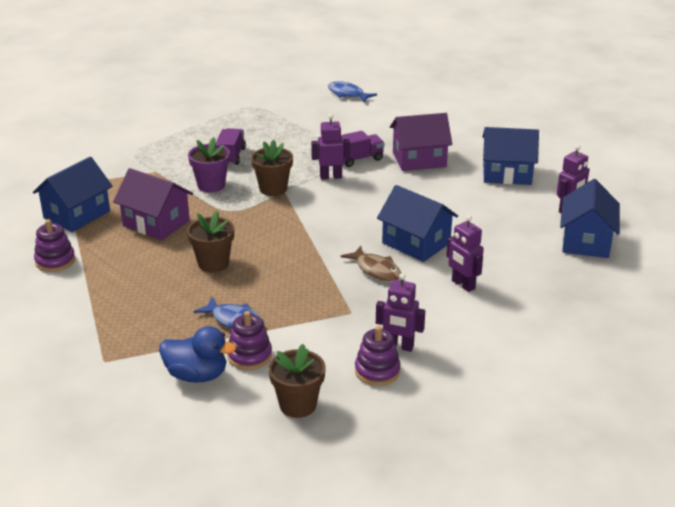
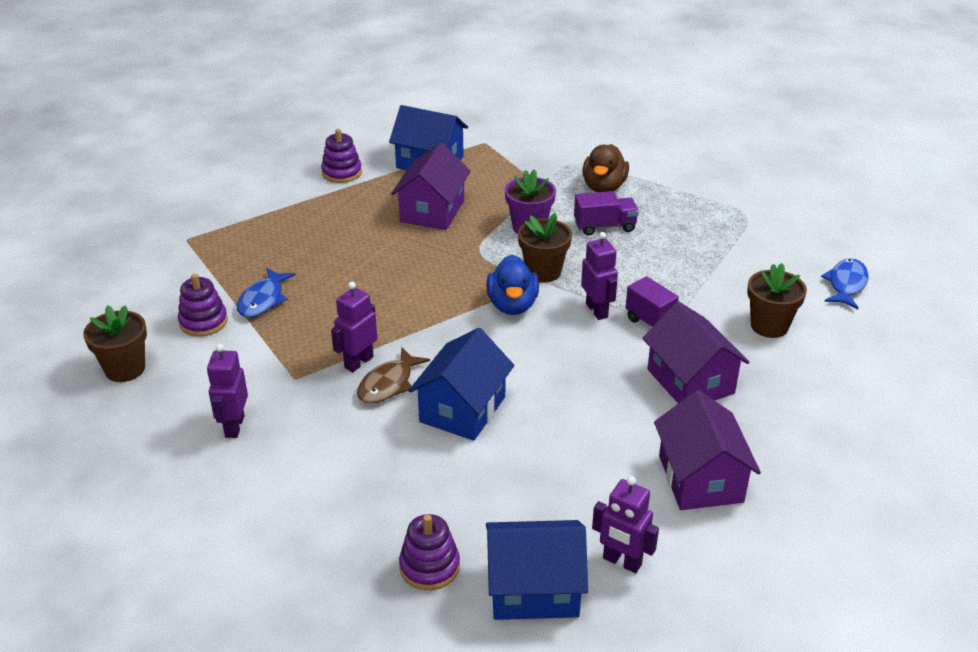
camera: 75 degrees right, 5 degrees up
blue duck [159,326,236,383] -> blue duck moved to [486,255,539,315]
brown flower pot [187,210,234,272] -> brown flower pot moved to [747,263,807,338]
purple stacking toy [355,326,401,386] -> purple stacking toy moved to [399,514,460,590]
purple robot [446,215,484,292] -> purple robot moved to [331,282,377,372]
blue house [483,127,539,185] -> purple house [654,390,761,510]
none -> brown duck [582,144,629,192]

